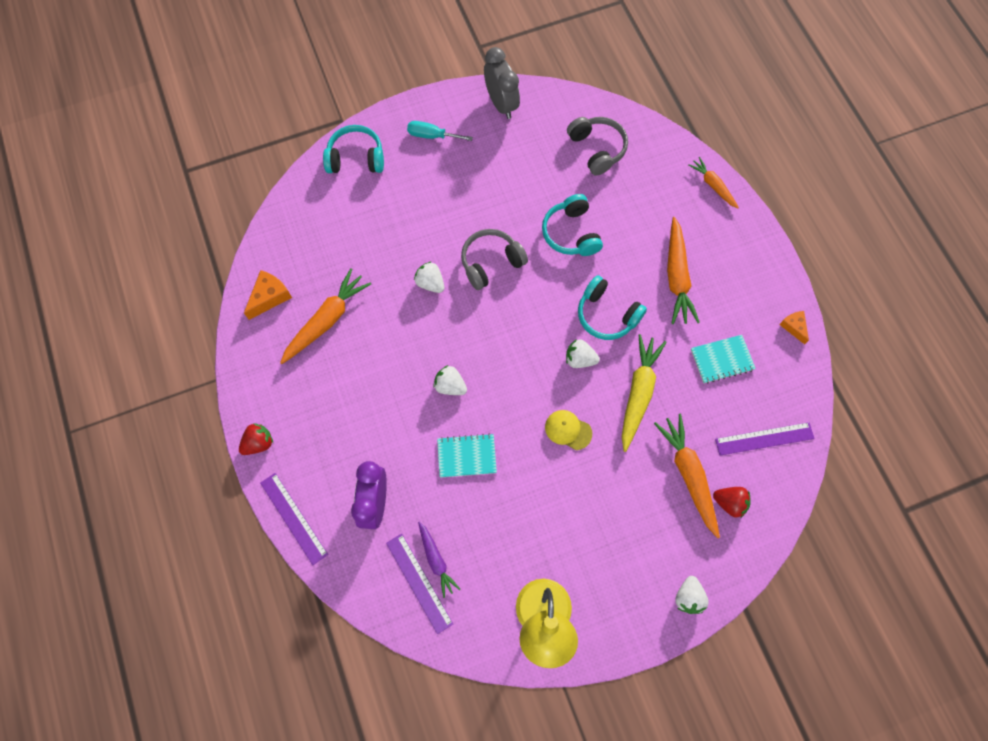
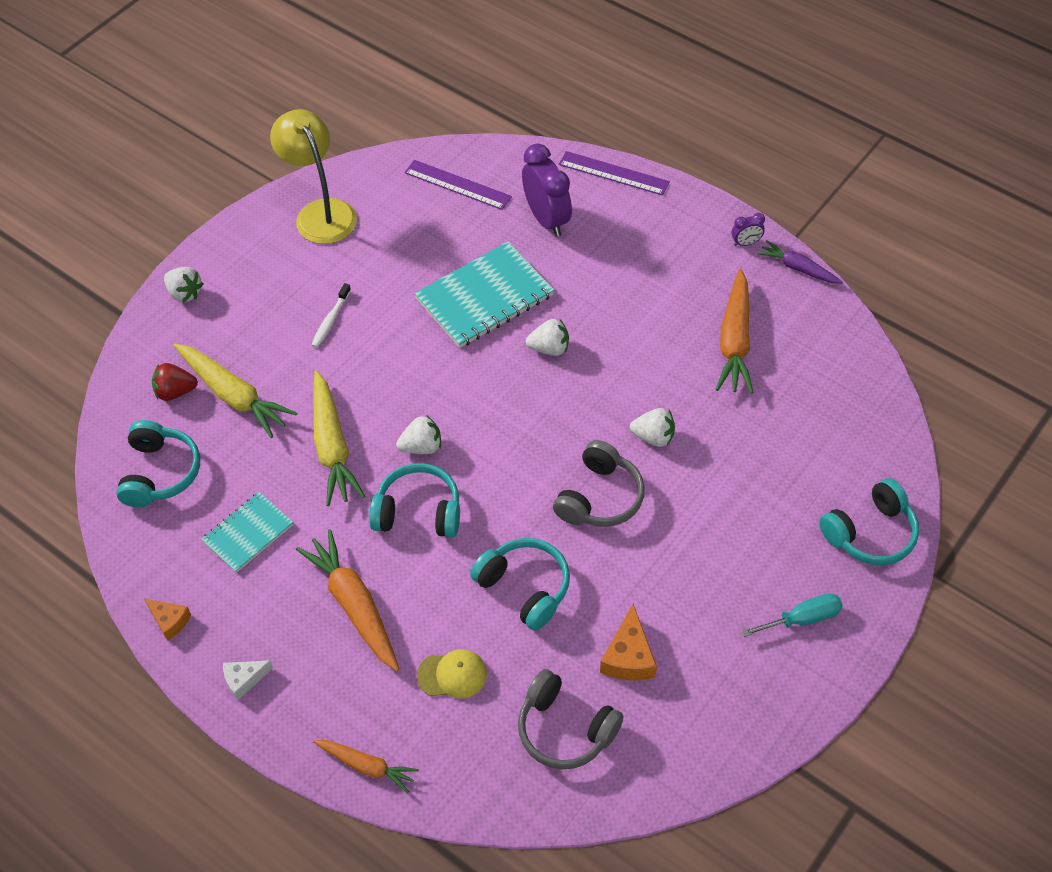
camera: 150 degrees right, 15 degrees down
red strawberry [239,423,273,455] -> none
orange cheese [244,270,292,320] -> orange cheese moved to [600,604,657,681]
purple carrot [418,521,460,598] -> purple carrot moved to [757,240,843,284]
turquoise notebook [437,434,497,478] -> turquoise notebook [414,241,554,348], size x1.68
grey clock [484,47,520,119] -> none
yellow cap [545,410,592,450] -> yellow cap moved to [417,649,487,699]
orange carrot [654,414,720,538] -> yellow carrot [174,343,297,438]
white strawberry [675,576,709,614] -> white strawberry turned 150 degrees clockwise [164,267,203,303]
purple ruler [715,422,815,456] -> turquoise headphones [116,420,200,507]
none -> white cheese [223,660,273,700]
none -> white toothbrush [311,283,351,348]
none -> purple clock [732,213,765,246]

